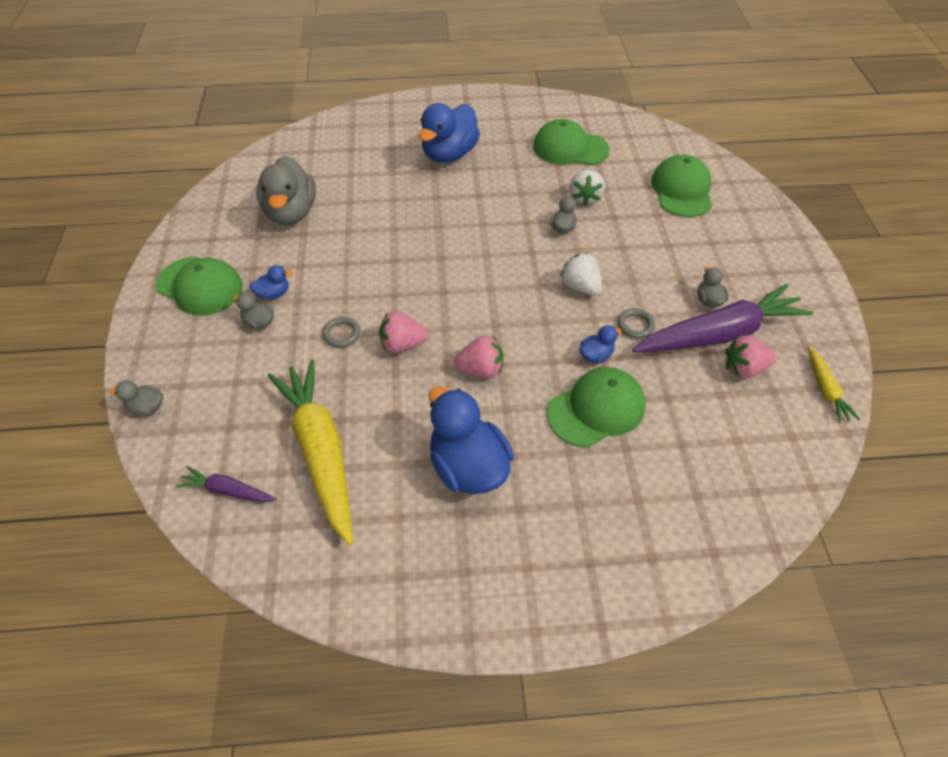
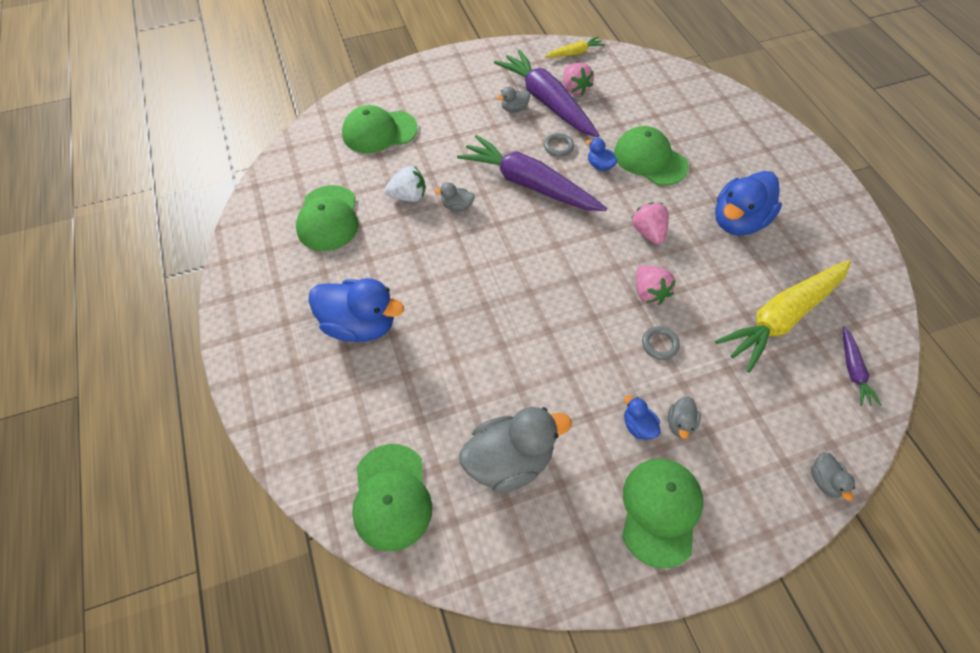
camera: 105 degrees left, 5 degrees up
white strawberry [560,253,602,296] -> purple carrot [457,135,607,211]
none -> green cap [352,444,432,551]

